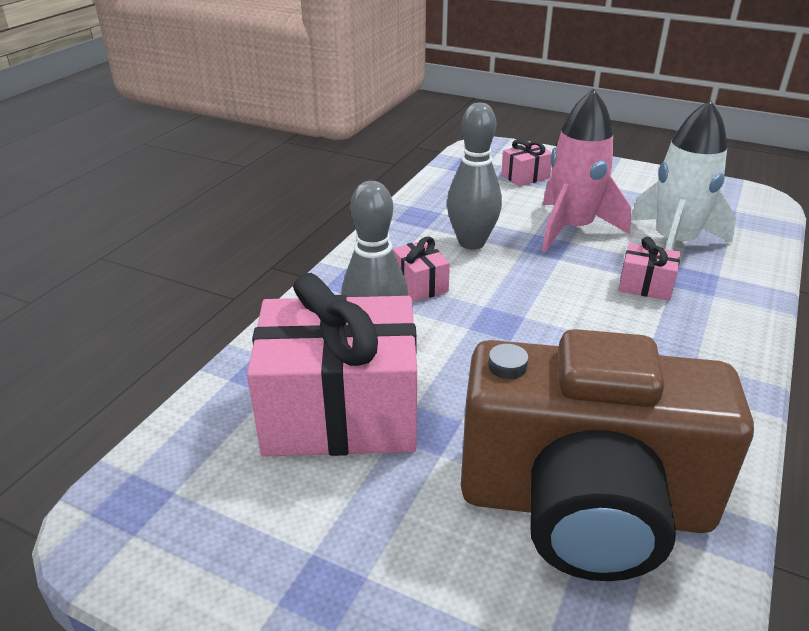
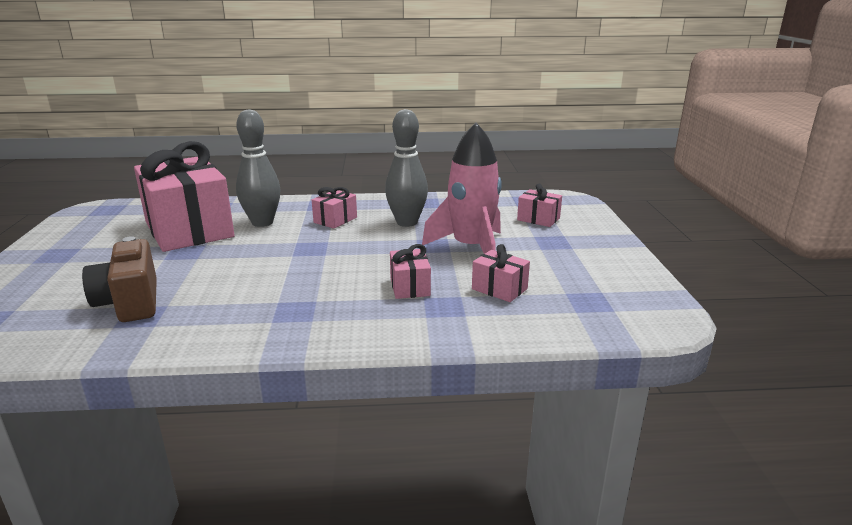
camera: 60 degrees right, 10 degrees down
brown camera [461,329,754,581] -> brown camera [82,236,157,322], size x0.52
white rocket [631,100,736,250] -> pink gift [472,244,530,302]

